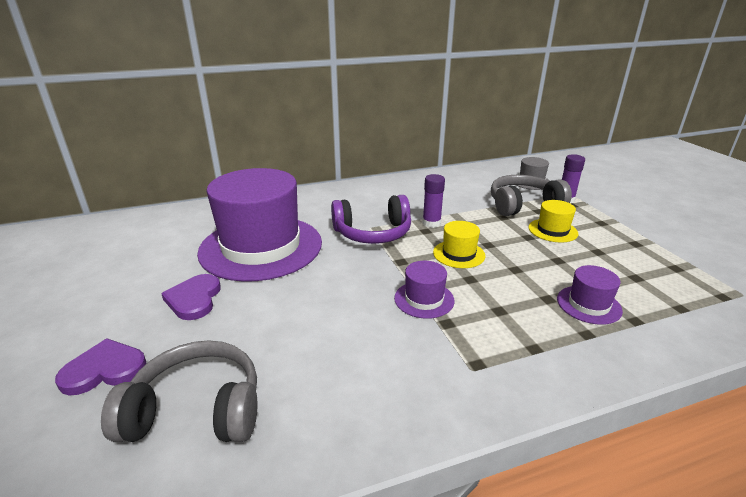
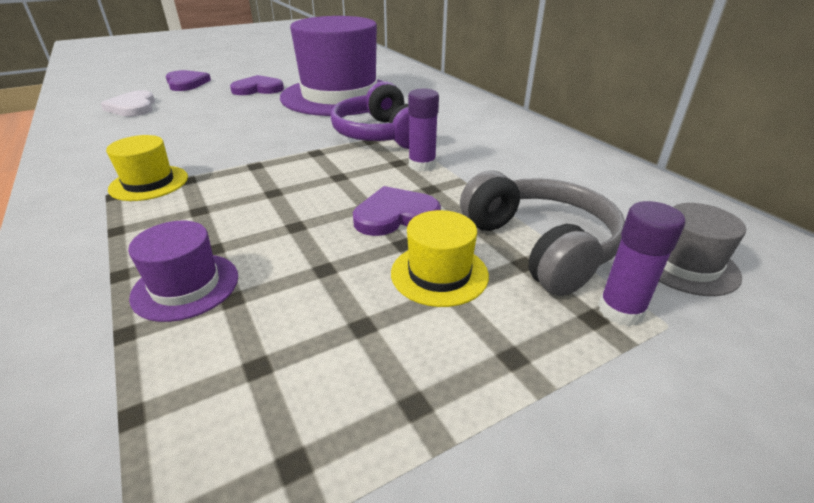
camera: 80 degrees right, 5 degrees up
grey headphones [101,340,257,442] -> white heart [100,90,155,117]
purple hat [394,261,454,319] -> none
yellow hat [433,221,486,268] -> yellow hat moved to [106,135,188,201]
none -> purple heart [353,186,441,236]

